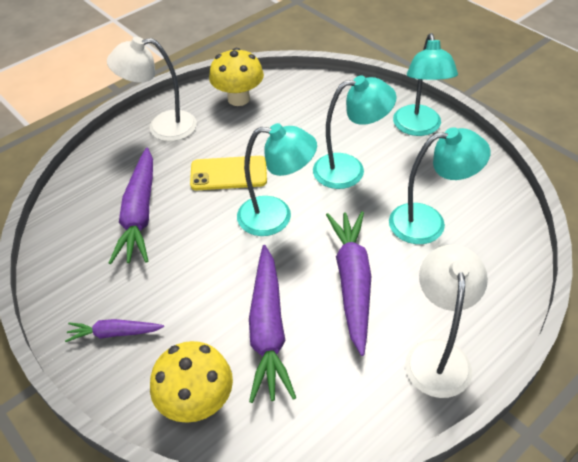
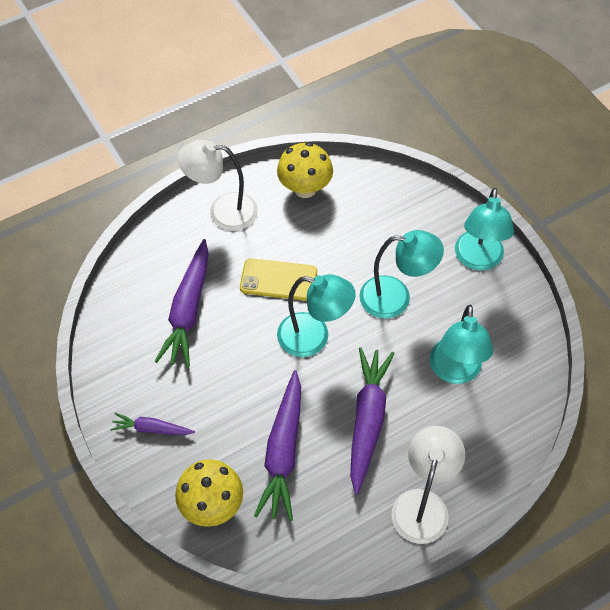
camera: 10 degrees right, 10 degrees up
turquoise lamp [389,127,491,244] -> turquoise lamp turned 90 degrees clockwise [430,305,493,384]

